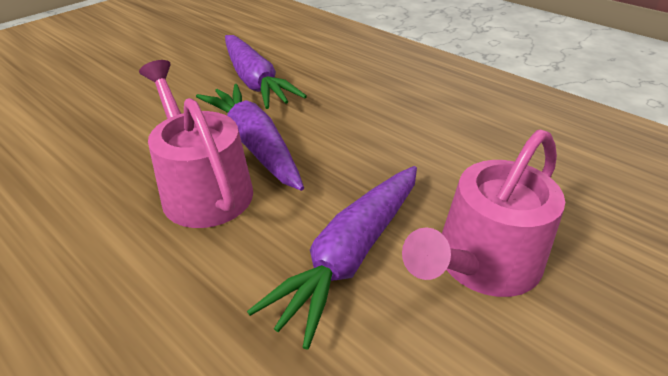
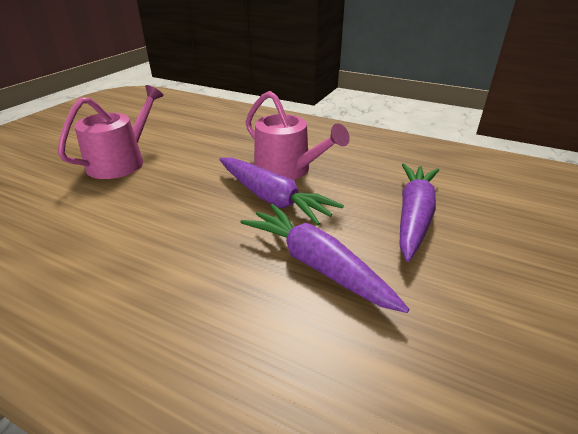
camera: 165 degrees right, 5 degrees down
purple carrot [247,166,417,350] -> purple carrot moved to [399,164,439,262]

